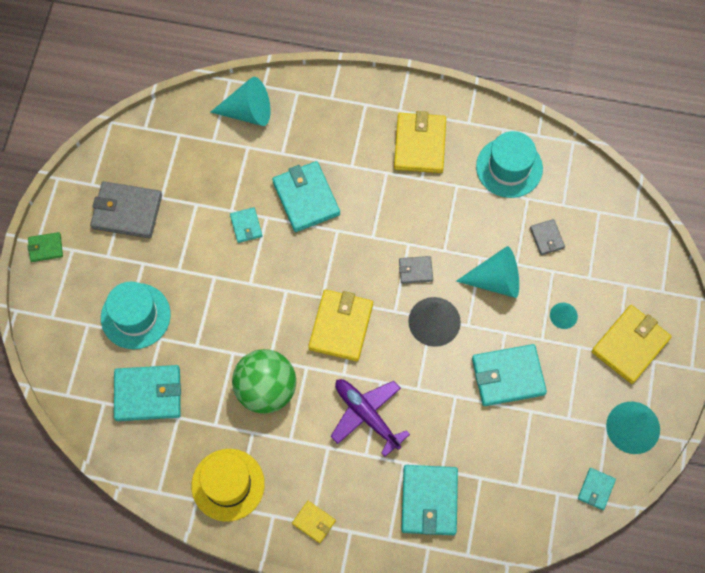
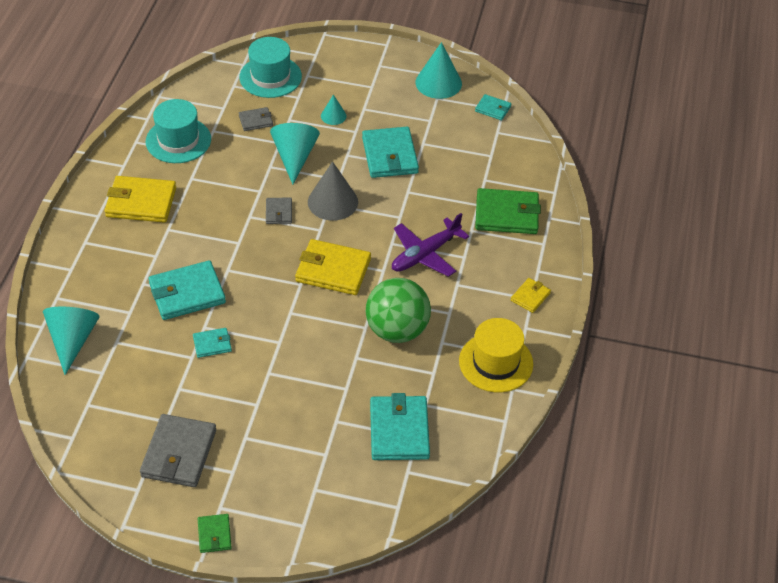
camera: 90 degrees left, 20 degrees down
turquoise hat [101,282,171,349] -> turquoise hat moved to [239,37,302,98]
turquoise wallet [401,465,458,535] -> green wallet [475,188,541,234]
yellow wallet [592,305,672,384] -> none

